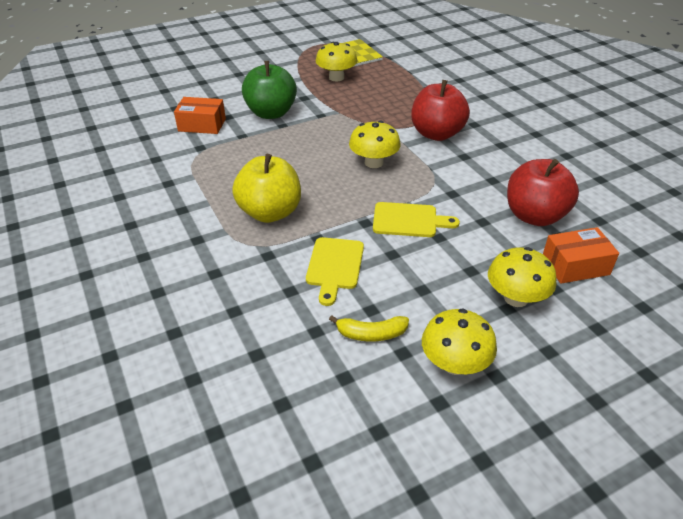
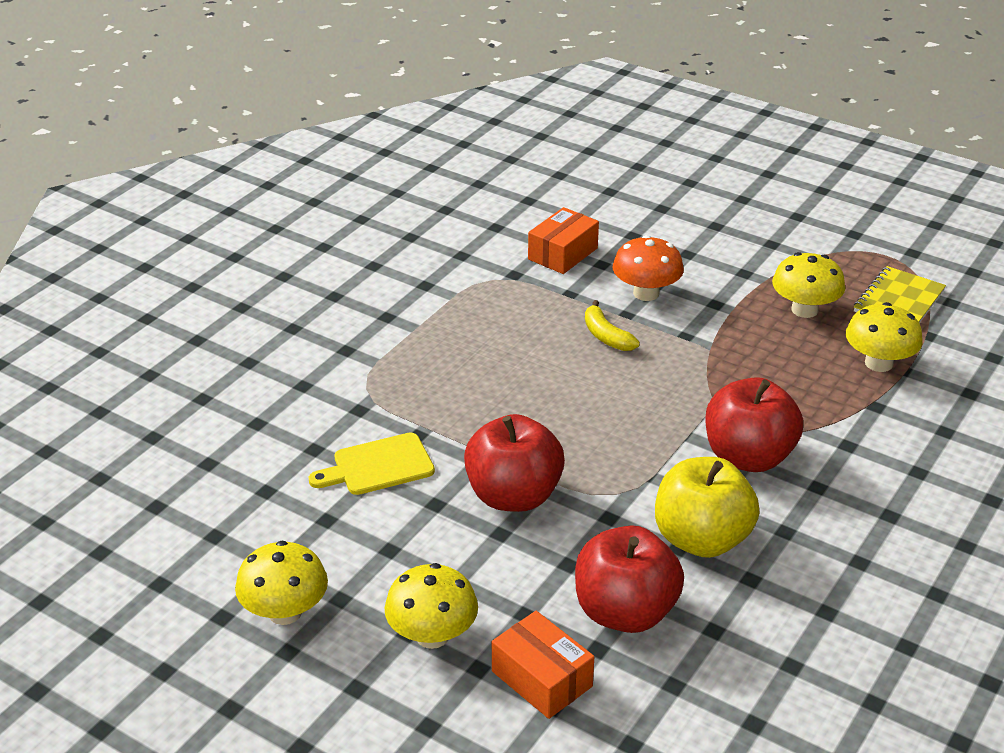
camera: 60 degrees right, 5 degrees down
orange box [174,97,226,134] -> orange box turned 60 degrees clockwise [528,207,599,274]
yellow apple [232,154,301,223] -> yellow apple moved to [655,457,759,558]
green apple [242,61,297,119] -> orange mushroom [613,235,684,301]
yellow banana [329,315,409,342] -> yellow banana moved to [585,300,640,351]
yellow mushroom [349,121,401,168] -> yellow mushroom moved to [846,302,923,372]
yellow cutting board [373,202,460,237] -> red apple [464,414,565,512]

